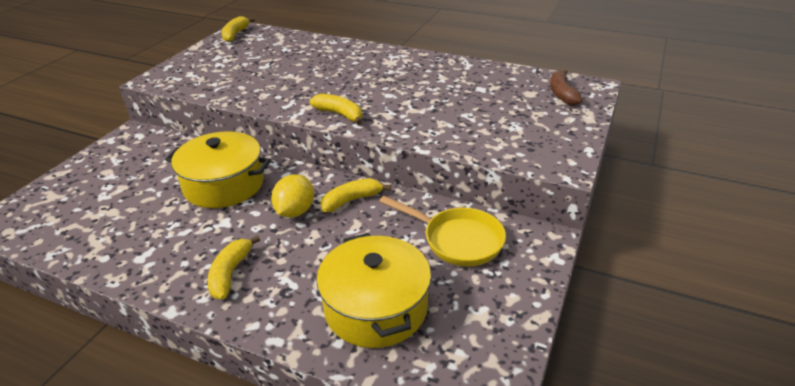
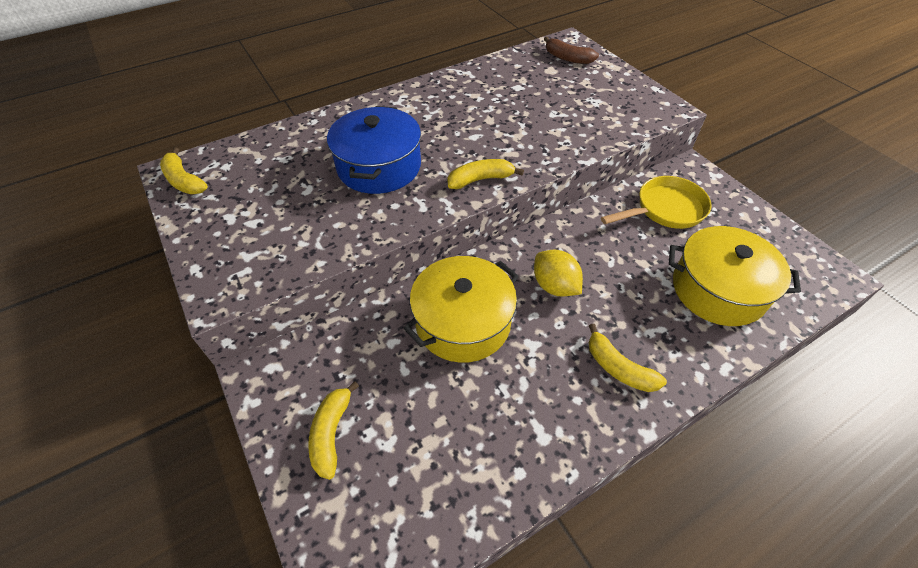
camera: 55 degrees left, 15 degrees up
yellow banana [320,178,391,212] -> yellow banana moved to [308,381,359,480]
none -> blue pot [327,106,421,194]

